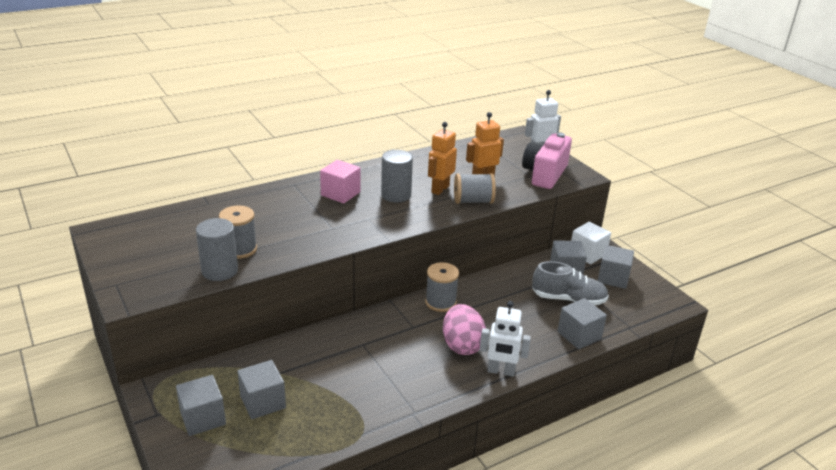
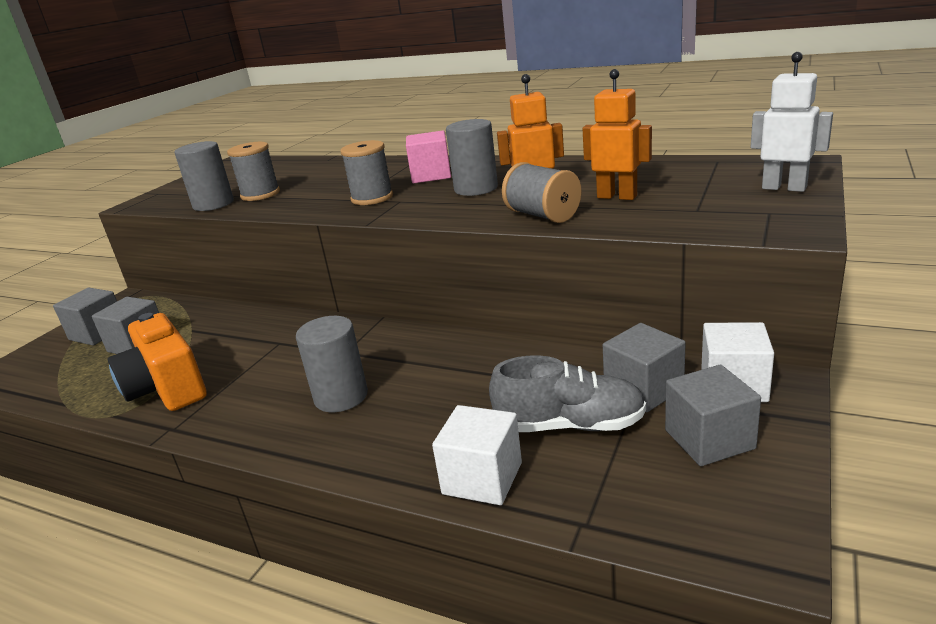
camera: 60 degrees right, 5 degrees down
grey spool [425,262,459,312] -> grey spool moved to [340,140,393,205]
pink egg [443,304,486,355] -> grey cylinder [296,316,368,412]
white robot [480,301,531,377] -> none
pink camera [522,133,572,189] -> none
grey shoe [532,261,609,305] -> grey shoe turned 60 degrees counterclockwise [489,355,646,432]
grey cube [557,298,607,349] -> white cube [432,405,522,505]
none -> orange camera [108,313,207,411]

